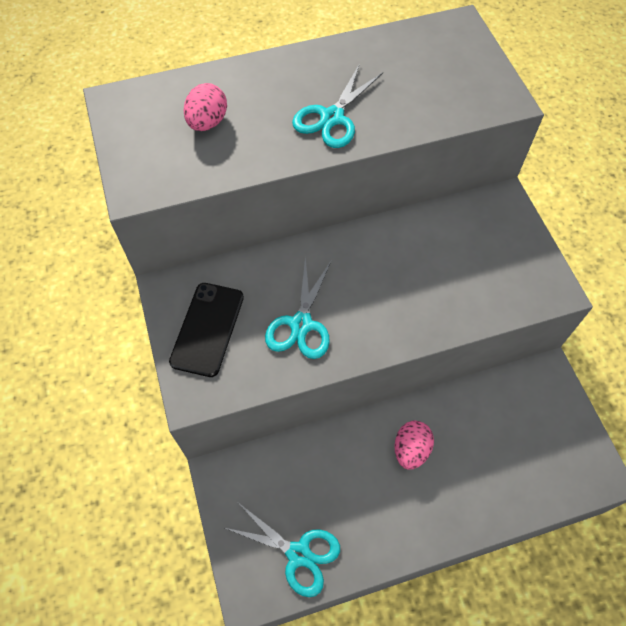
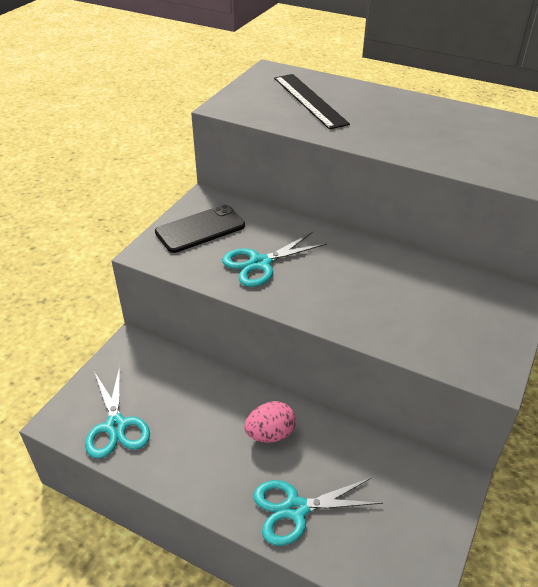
camera: 45 degrees right, 20 degrees down
pink egg [184,83,227,131] -> black ruler [274,74,350,130]
turquoise scissors [292,64,383,148] -> turquoise scissors moved to [253,477,383,546]

